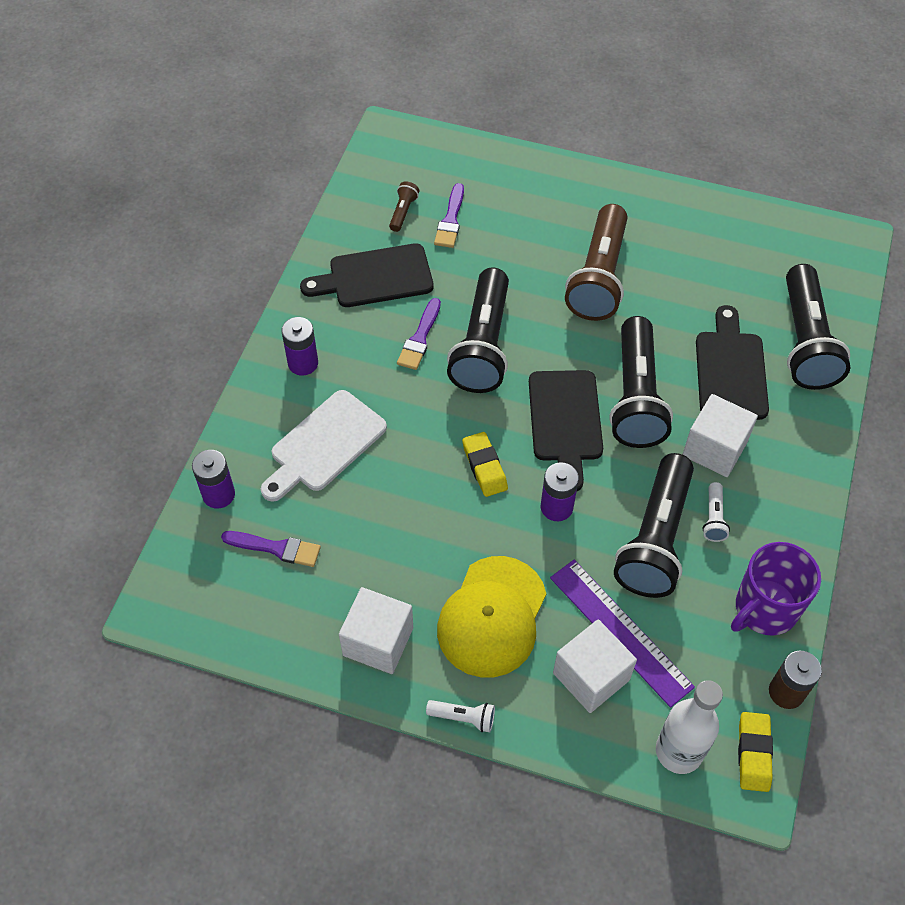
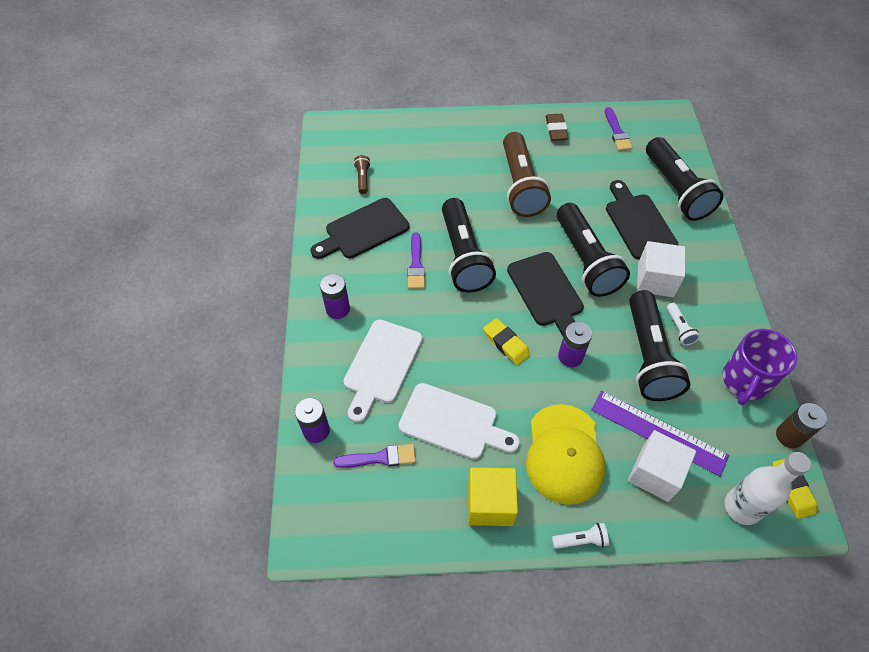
camera: 20 degrees left, 0 degrees up
white cube [339,587,413,674] -> yellow cube [468,467,518,526]
purple brush [434,183,464,248] -> purple brush moved to [605,107,633,151]
none -> white cutting board [399,383,520,459]
none -> brown eraser [546,114,568,141]

